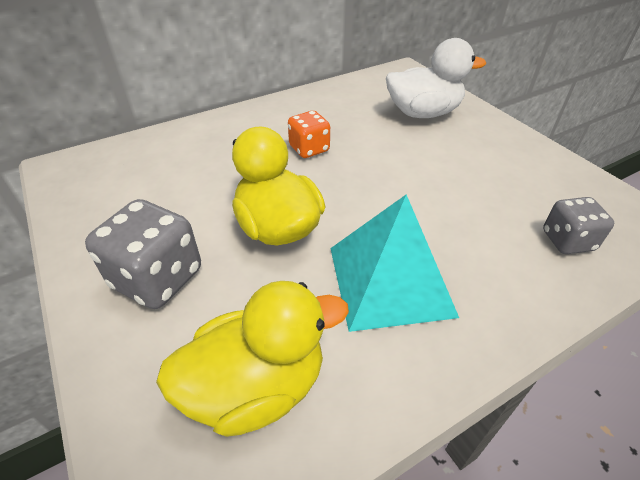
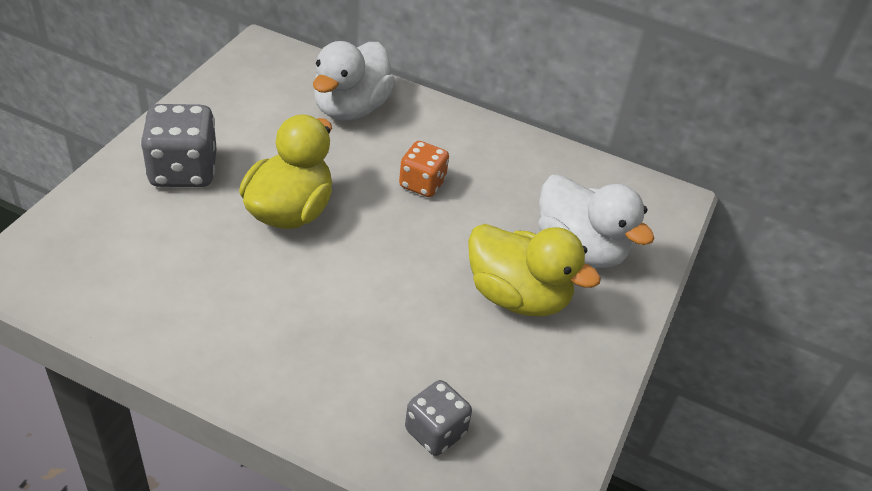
camera: 50 degrees right, 0 degrees up
yellow duck [156,281,349,437] -> yellow duck moved to [468,224,601,316]
turquoise pyramid [330,194,459,332] -> none
none -> white duck [313,41,395,120]

